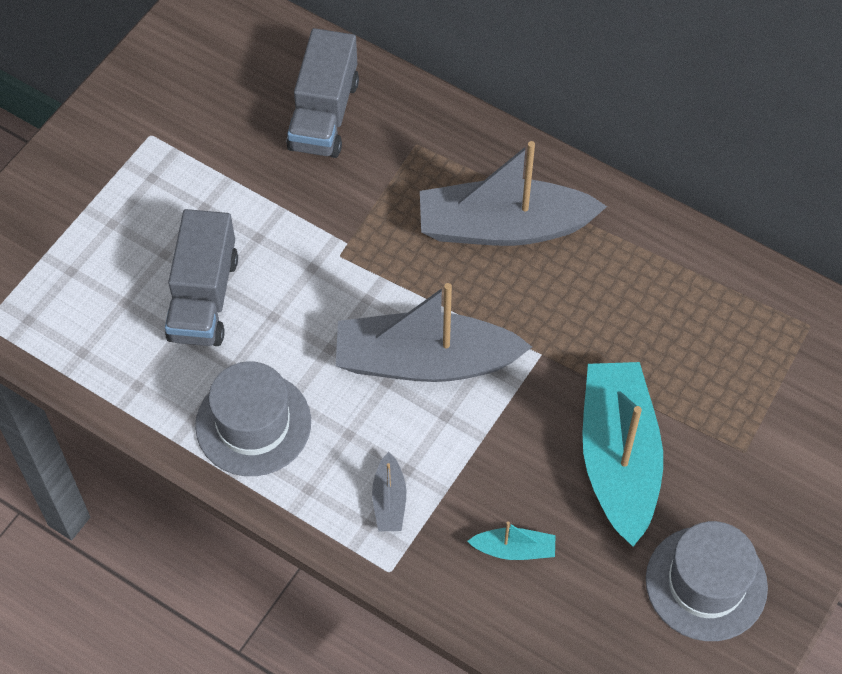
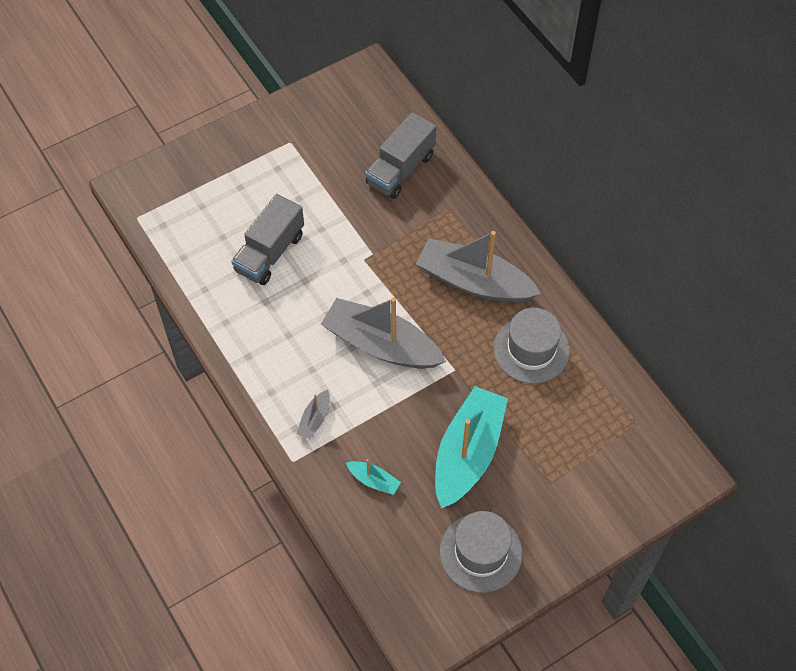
camera: 25 degrees right, 0 degrees up
grey hat [195,361,311,476] -> grey hat moved to [493,308,570,384]

